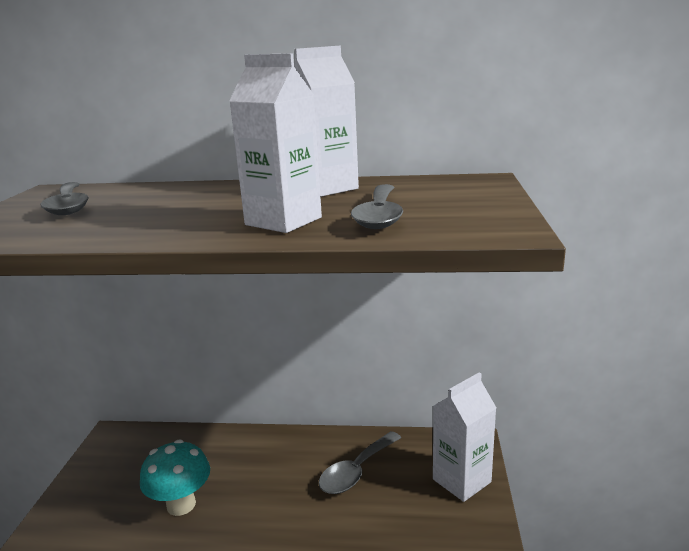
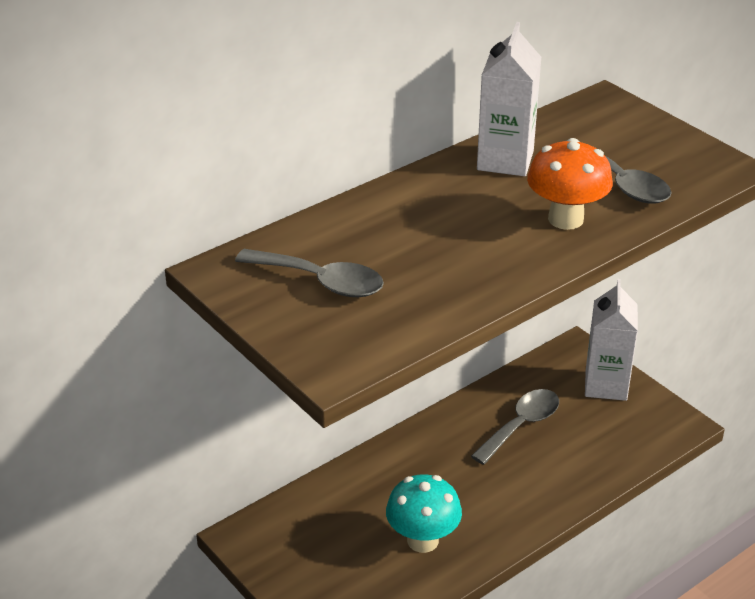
camera: 45 degrees left, 15 degrees up
white carton [229,53,322,233] -> orange mushroom [527,138,613,230]
grey spoon [318,431,401,494] -> grey spoon turned 135 degrees counterclockwise [471,389,559,465]

